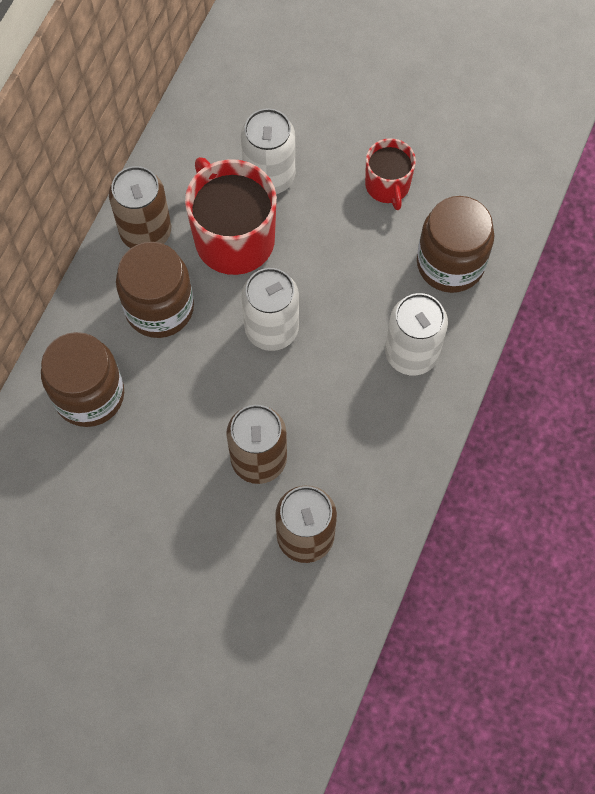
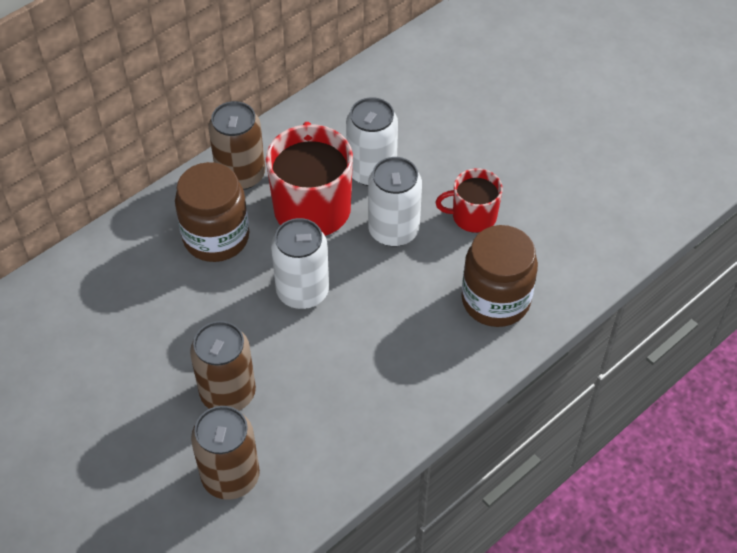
camera: 25 degrees right, 15 degrees down
brown jar [41,332,124,427] -> none
red mug [365,138,416,210] -> red mug turned 75 degrees clockwise [436,168,503,233]
white can [385,293,448,375] -> white can moved to [368,157,422,247]

